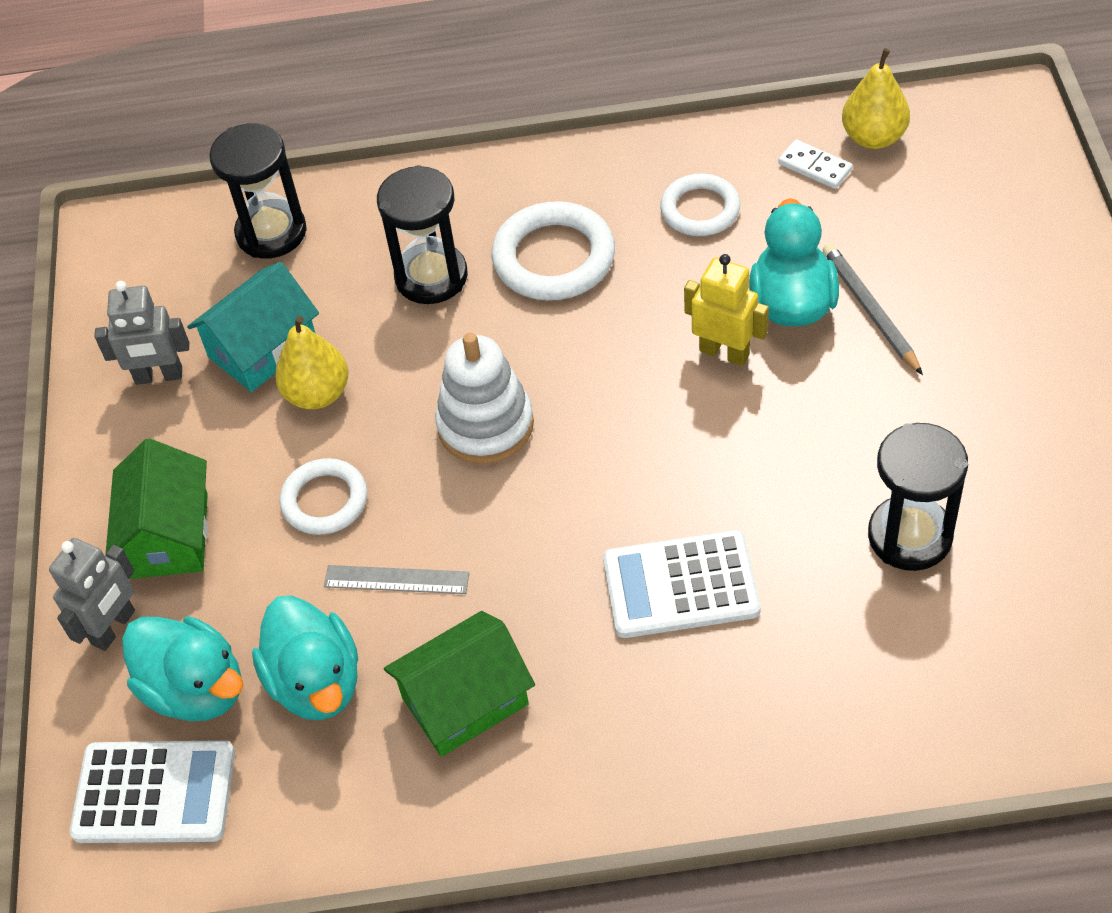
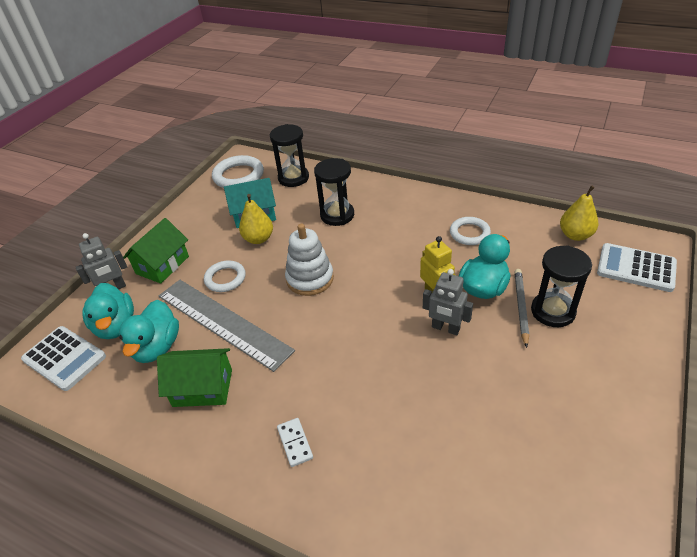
camera: 30 degrees right, 10 degrees down
grey robot [94,281,189,385] -> grey robot moved to [423,269,473,335]
grey ruler [324,565,469,594] -> grey ruler [159,280,295,372], size x2.36
white ring [491,201,615,300] -> white ring moved to [212,155,264,188]
white calculator [603,530,761,638] -> white calculator moved to [597,243,677,292]
white domino [778,139,853,189] -> white domino moved to [277,418,313,467]
black hourglass [868,423,968,571] -> black hourglass moved to [531,245,592,327]

